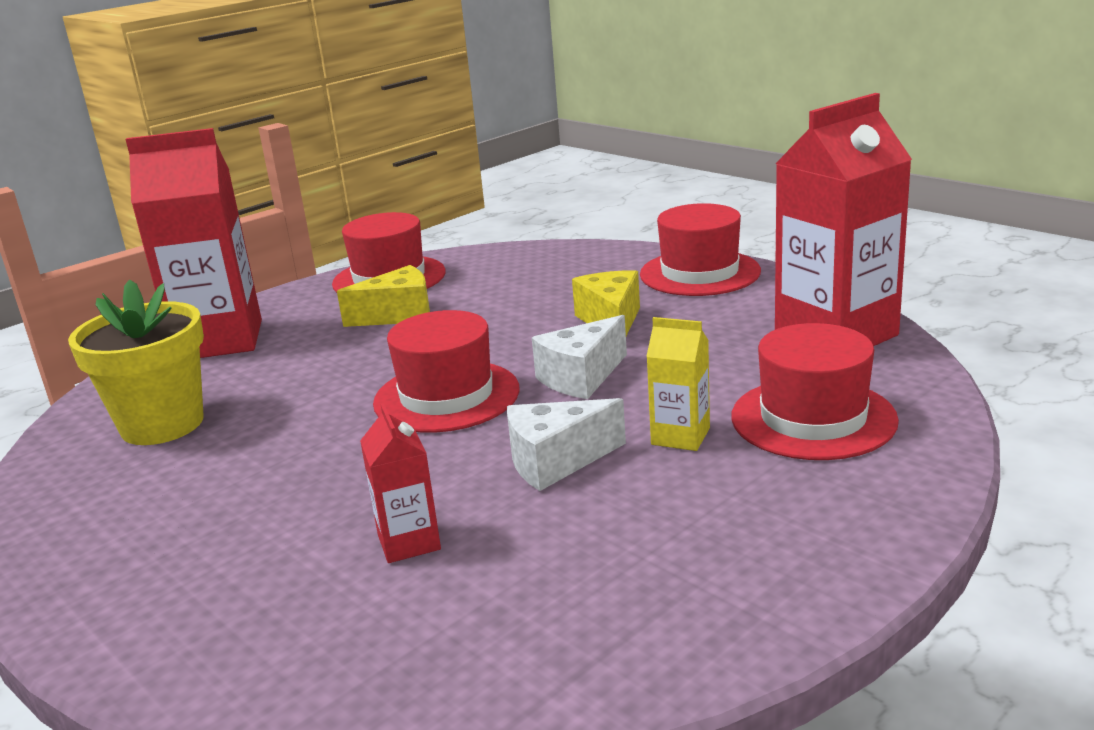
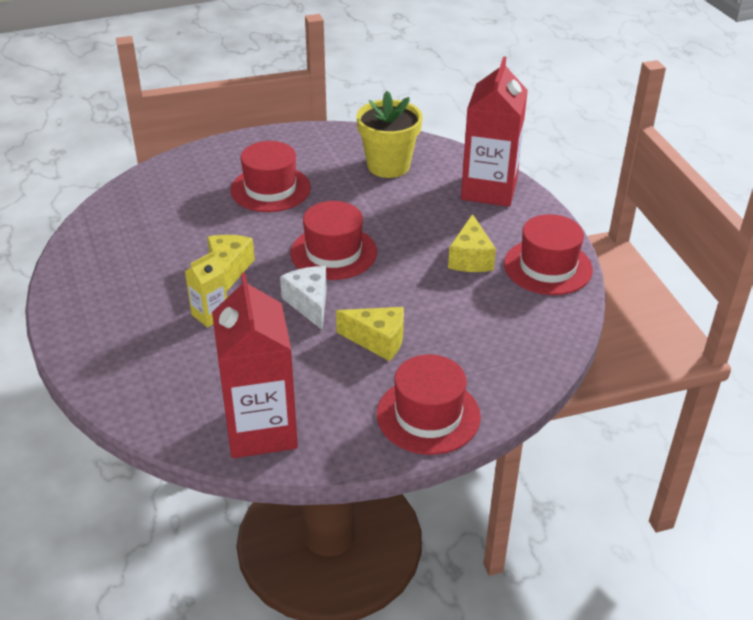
camera: 110 degrees right, 15 degrees up
red carton [360,403,441,563] -> none
white cheese [507,398,626,491] -> yellow cheese [207,235,255,292]
red hat [731,323,899,460] -> red hat moved to [230,141,311,212]

